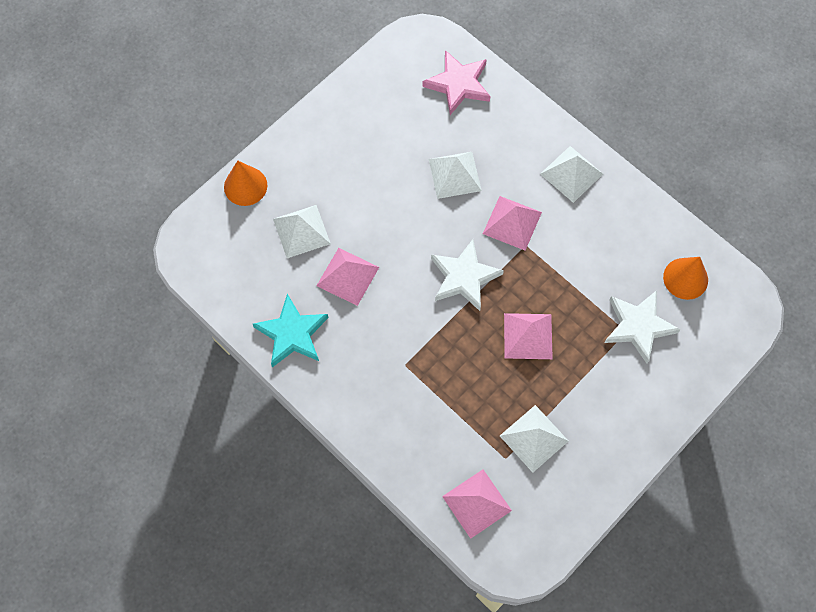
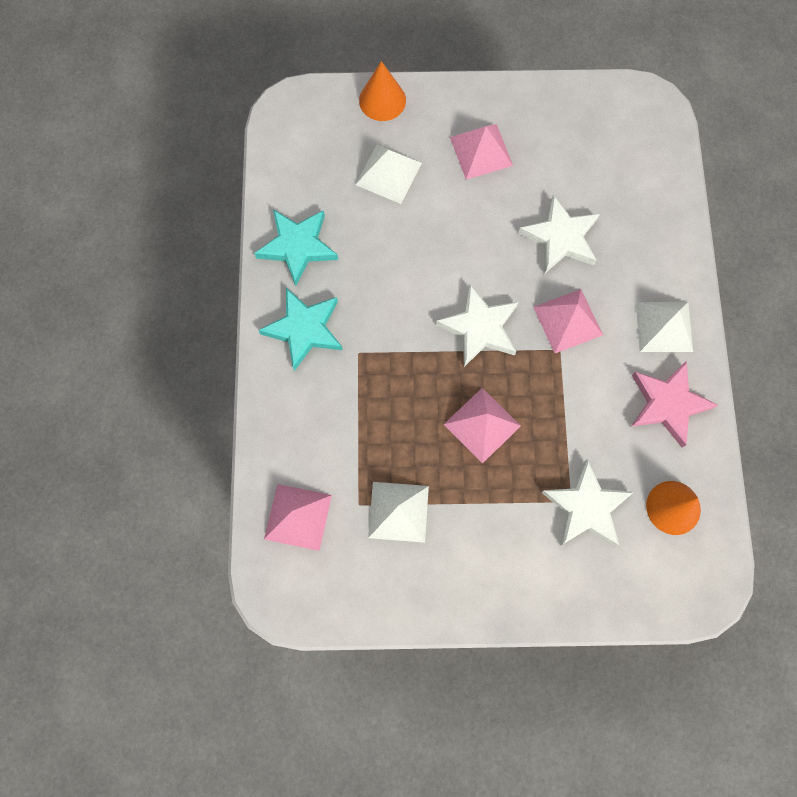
camera: 45 degrees right, 5 degrees up
pink pyramid [317,248,379,306] -> pink pyramid moved to [450,124,513,179]
pink star [422,50,490,115] -> pink star moved to [631,361,718,447]
white pyramid [429,152,482,199] -> white star [518,195,600,274]
none -> turquoise star [258,288,343,371]

